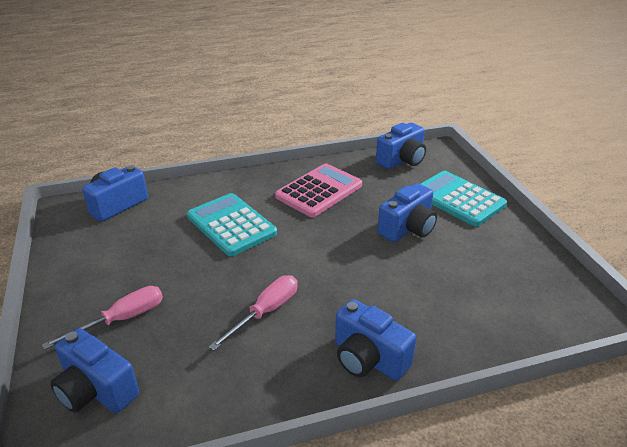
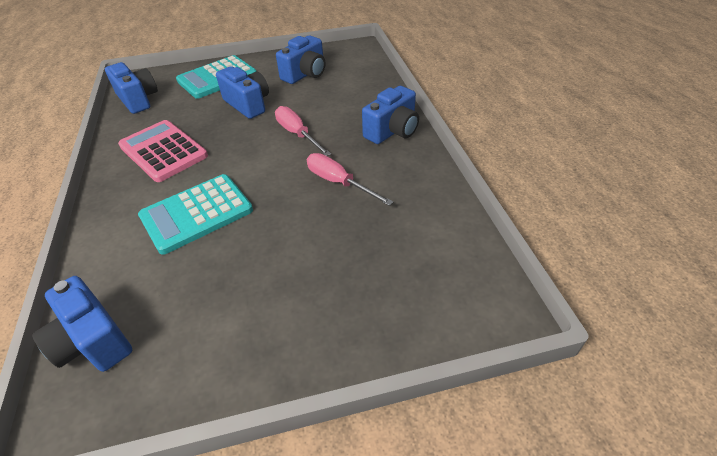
camera: 85 degrees left, 10 degrees up
pink screwdriver [42,286,163,350] -> pink screwdriver moved to [275,106,331,156]
blue camera [50,328,139,413] -> blue camera moved to [276,36,325,84]

